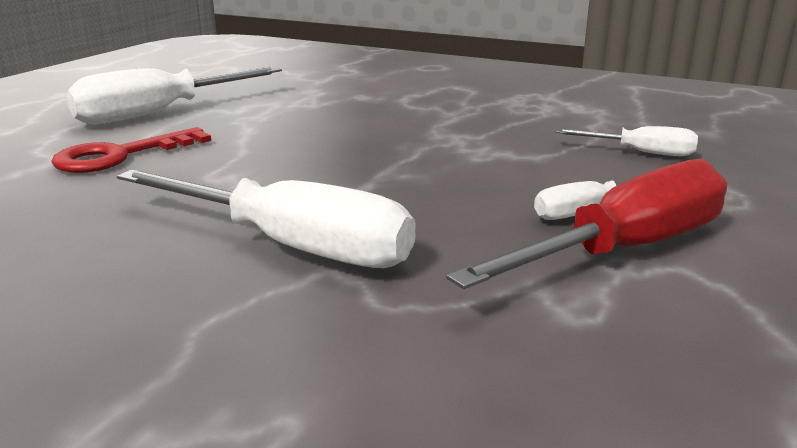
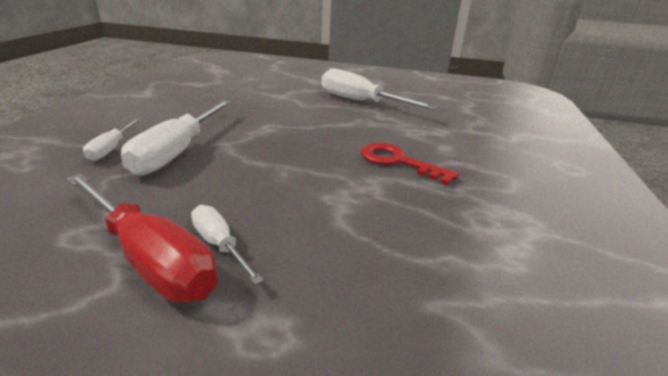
camera: 75 degrees right, 5 degrees up
red key [51,127,211,173] -> red key moved to [361,143,459,185]
white screwdriver [555,126,698,156] -> white screwdriver moved to [83,119,140,161]

